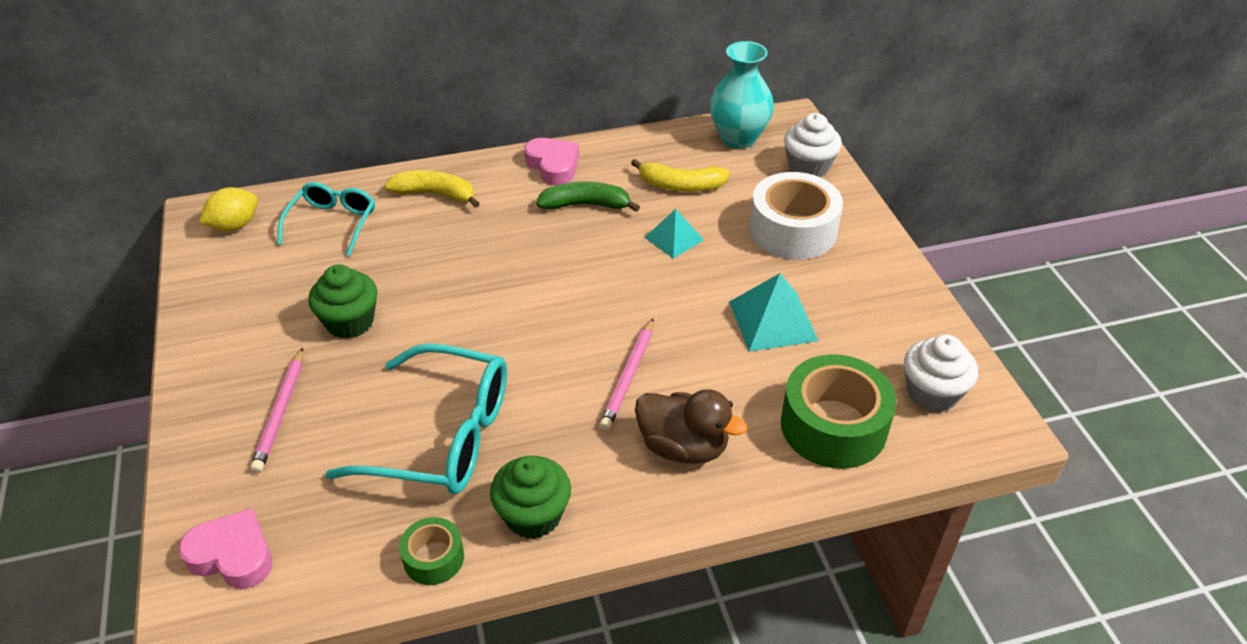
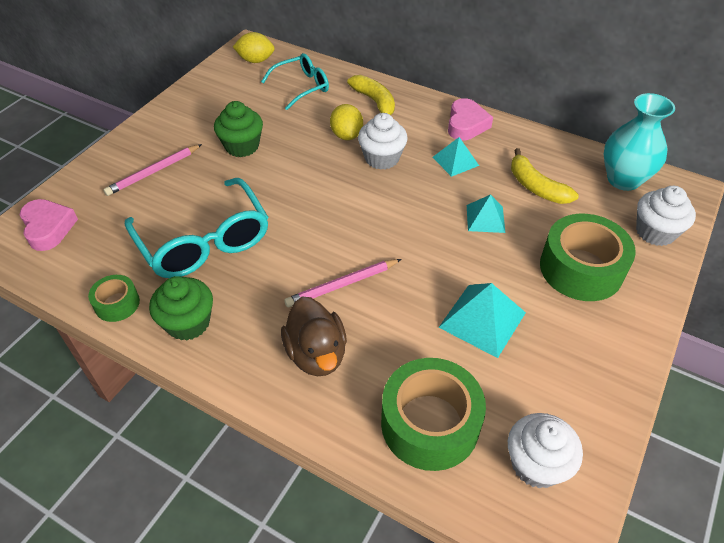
camera: 45 degrees right, 5 degrees up
green banana [537,181,640,212] -> turquoise pyramid [433,137,479,177]
white tape [749,172,843,260] -> green tape [540,214,636,301]
none -> yellow lemon [330,104,363,140]
none -> white cupcake [358,113,408,170]

